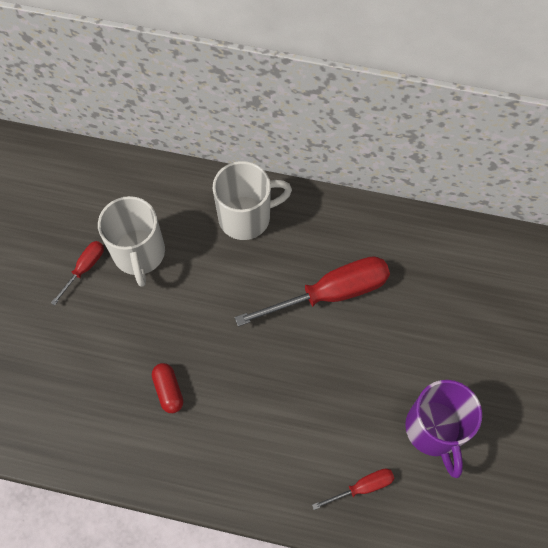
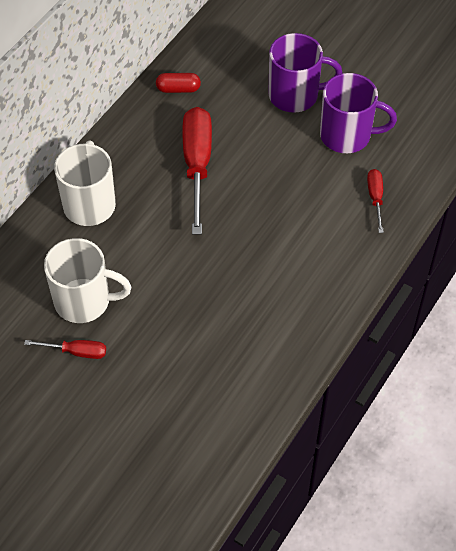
camera: 70 degrees left, 10 degrees down
red screwdriver [51,241,104,306] -> red screwdriver turned 135 degrees clockwise [24,340,106,359]
red capsule [152,363,183,413] -> red capsule moved to [156,73,201,93]
none -> purple mug [268,33,343,113]

